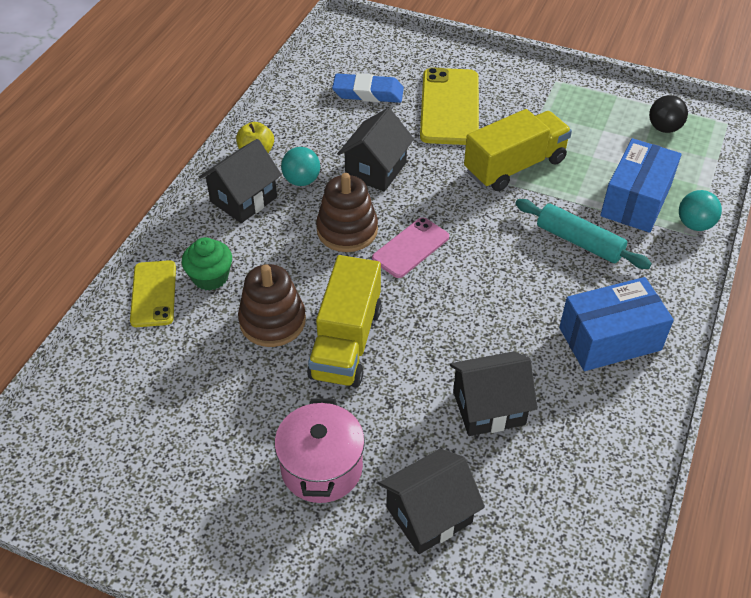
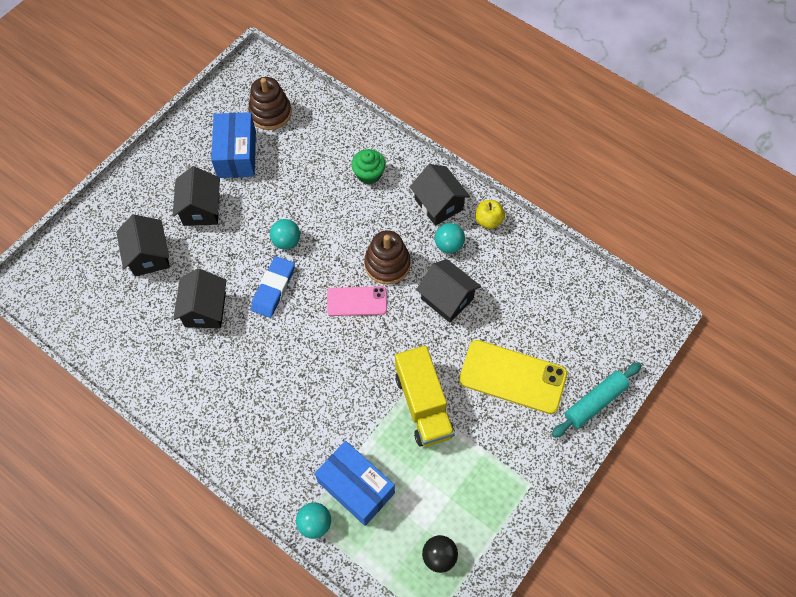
camera: 105 degrees right, 15 degrees up
yellow phone [130,260,176,327] -> none
brown stacking toy [238,264,306,347] -> brown stacking toy moved to [248,77,292,130]
pink pot [274,398,365,503] -> black house [173,166,220,226]
yellow truck [307,255,382,387] -> turquoise ball [270,219,300,249]
blue eraser [332,73,404,103] -> blue eraser moved to [251,256,295,318]
pink phone [372,217,449,278] -> pink phone turned 60 degrees counterclockwise [327,286,387,316]
turquoise rolling pin [515,199,652,269] -> turquoise rolling pin moved to [552,362,642,438]
blue box [559,277,674,371] -> blue box moved to [211,112,256,178]

